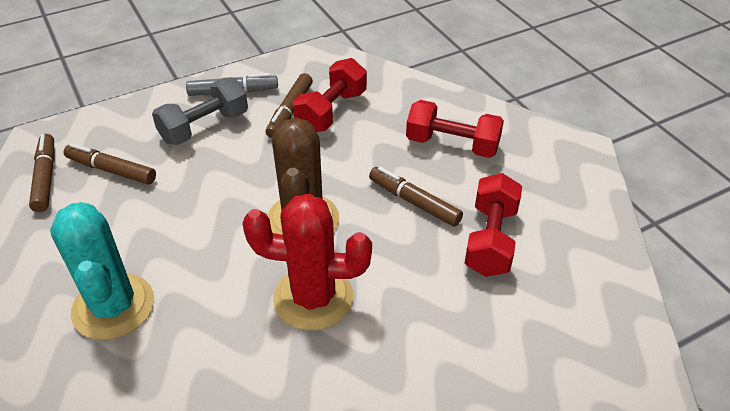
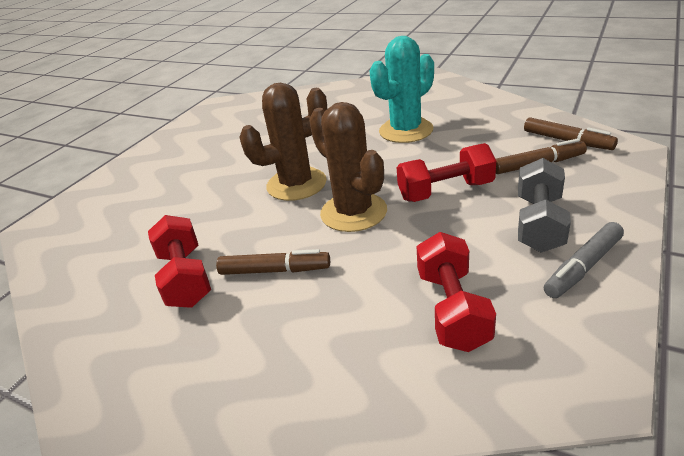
camera: 150 degrees right, 10 degrees down
turquoise cactus [50,202,154,340] -> turquoise cactus turned 75 degrees counterclockwise [370,36,434,143]
red cactus [243,194,372,330] -> brown cactus [239,83,327,201]
brown marker [266,73,313,138] -> none
red dumbbell [406,100,504,158] -> red dumbbell moved to [397,143,496,202]

